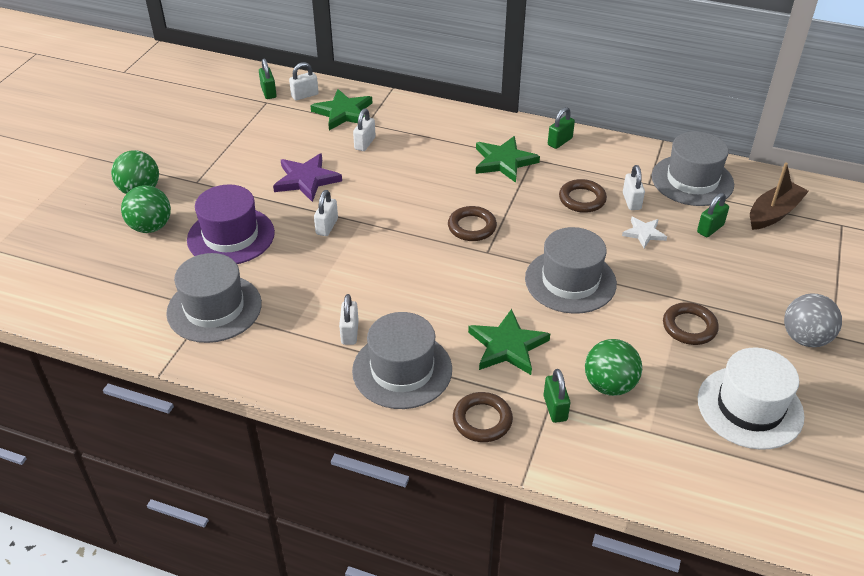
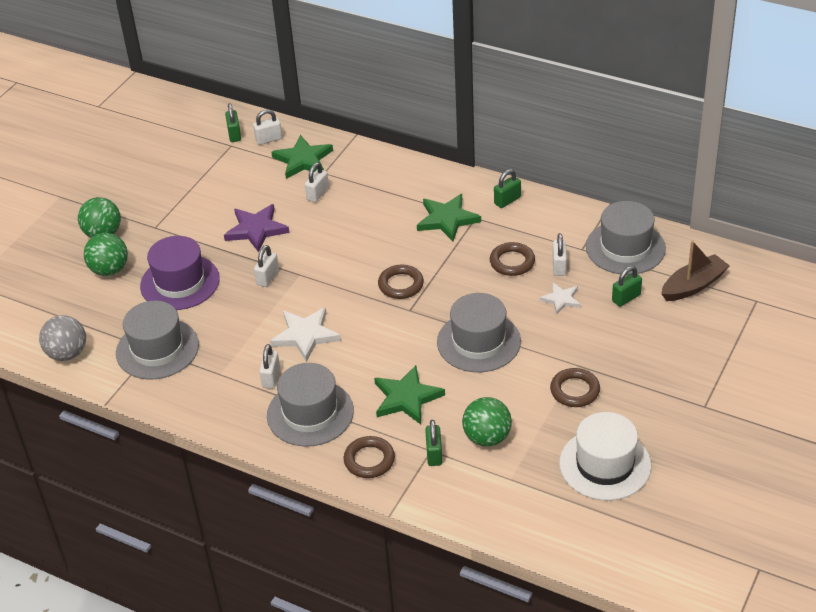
camera: 10 degrees right, 0 degrees up
grey ball [784,293,842,347] -> grey ball moved to [39,315,86,361]
none -> white star [270,307,341,362]

